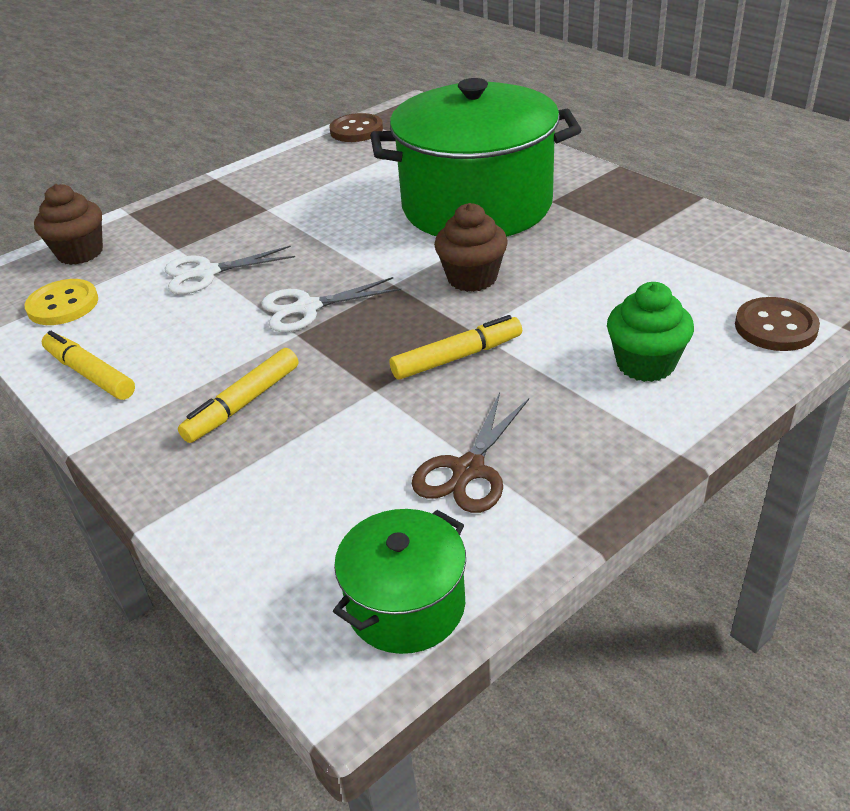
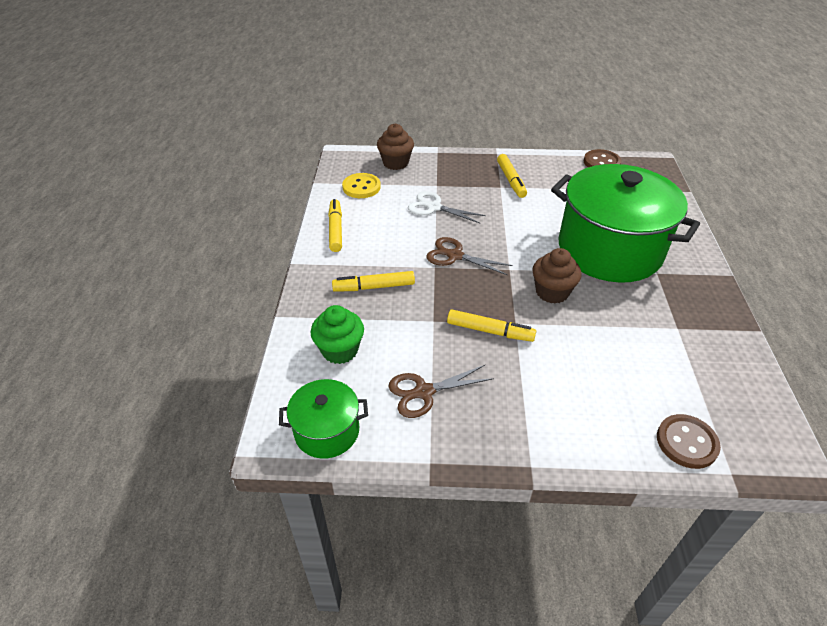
camera: 40 degrees right, 5 degrees up
white scissors [261,277,401,332] -> brown scissors [426,237,513,275]
green cupcake [607,282,694,382] -> green cupcake moved to [311,305,364,364]
none -> yellow marker [497,154,527,198]

